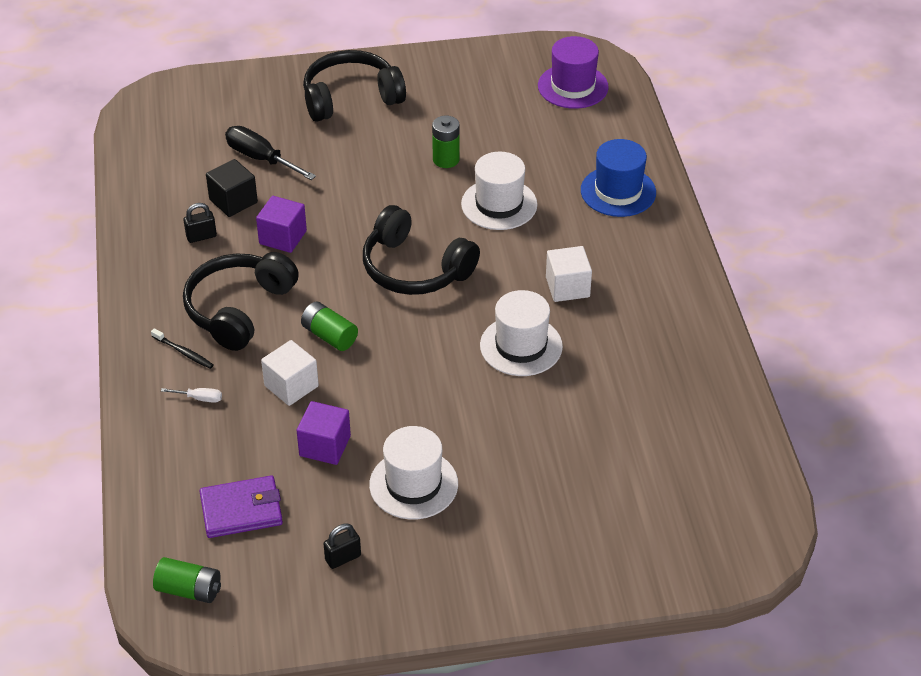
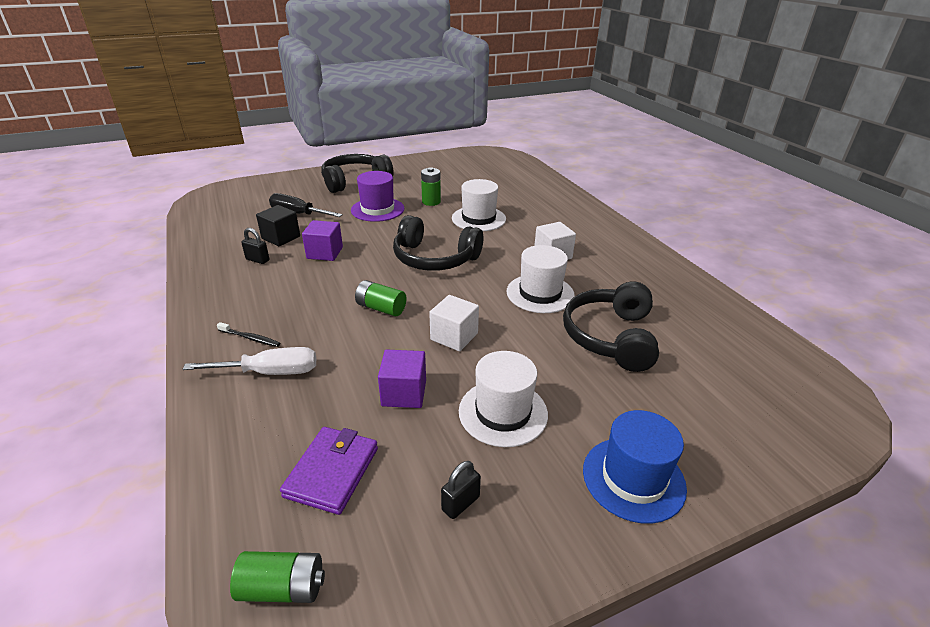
camera: 15 degrees left, 10 degrees down
white screwdriver [161,388,222,403] -> white screwdriver [183,347,316,375], size x2.09
black headphones [183,252,299,351] -> black headphones moved to [563,282,659,372]
black padlock [184,203,217,243] -> black padlock turned 60 degrees clockwise [241,228,270,264]
purple wallet [200,475,283,538] -> purple wallet turned 45 degrees counterclockwise [280,427,378,515]
white cube [261,340,319,406] -> white cube moved to [429,295,479,351]
purple hat [538,36,609,109] -> purple hat moved to [351,171,404,222]
blue hat [581,139,656,217] -> blue hat moved to [583,410,687,524]

